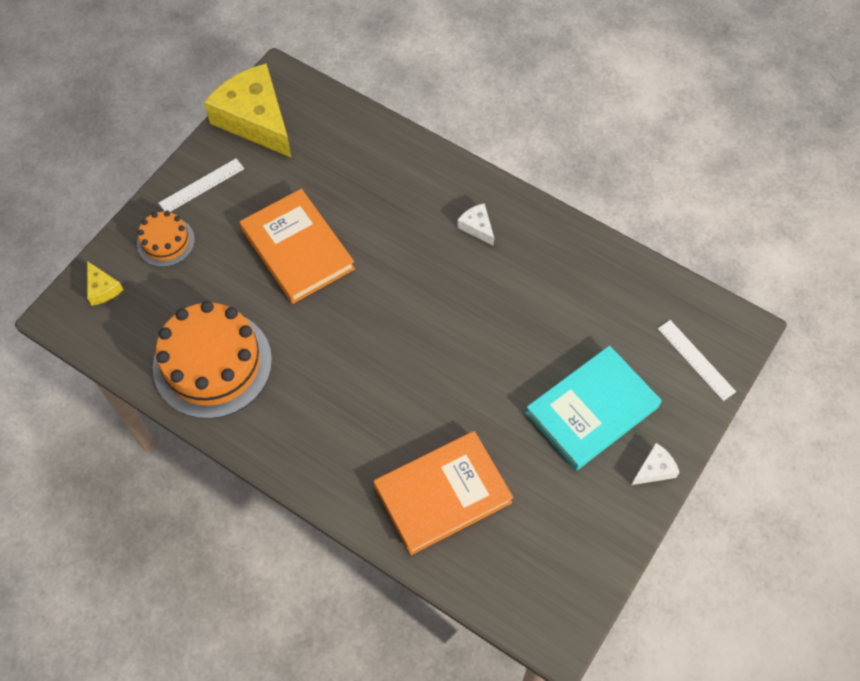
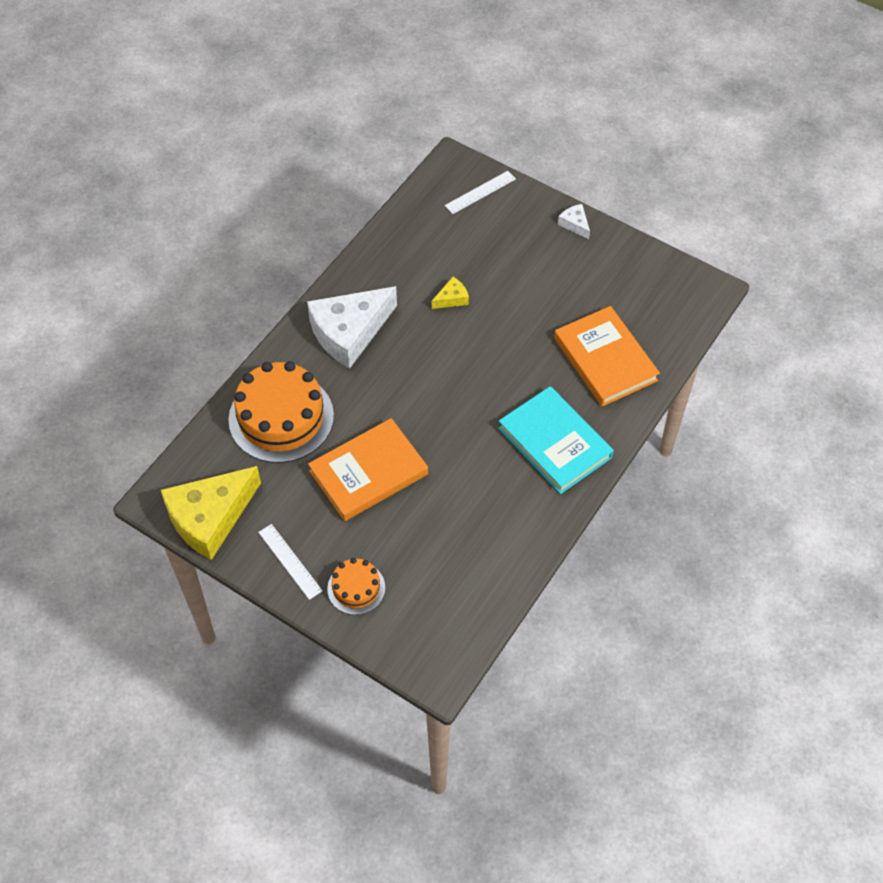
camera: 90 degrees left, 5 degrees down
yellow cheese [87,261,123,306] -> yellow cheese moved to [432,277,469,309]
orange cake [153,301,272,419] -> orange cake moved to [228,361,334,463]
white cheese [457,203,494,246] -> white cheese [307,286,397,369], size x2.37
turquoise book [526,345,662,470] -> turquoise book moved to [498,386,614,494]

